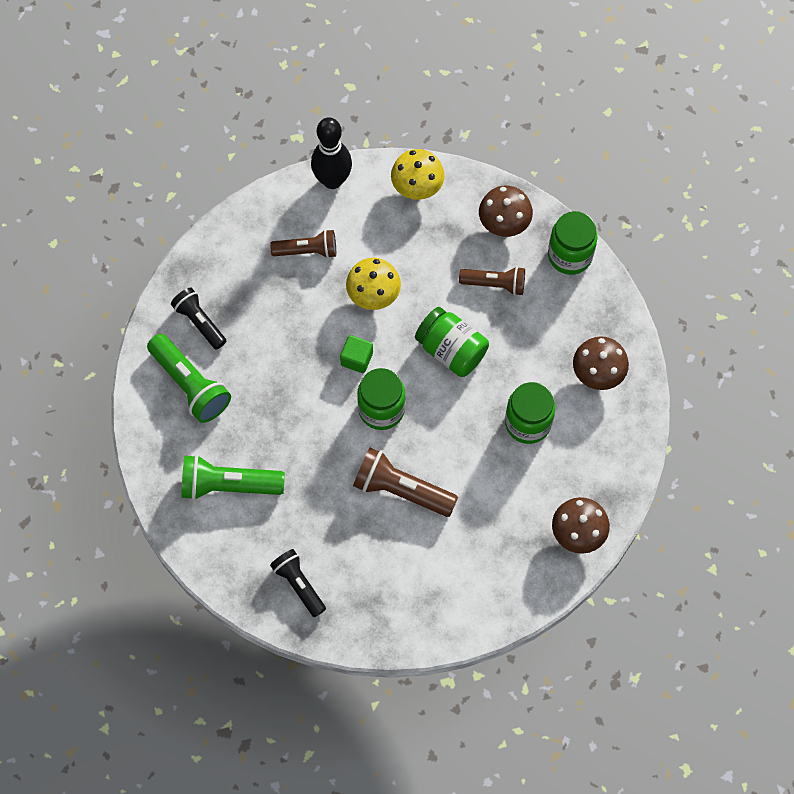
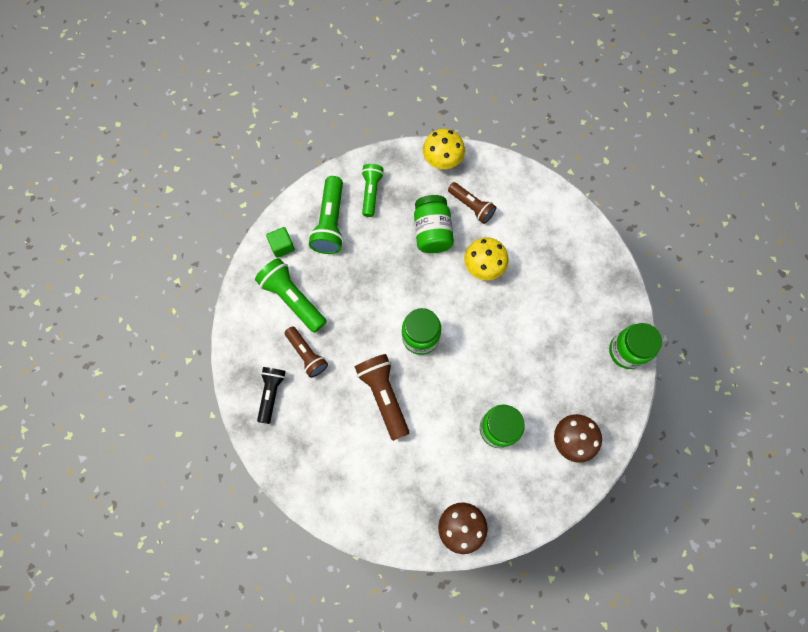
camera: 45 degrees right, 5 degrees up
black flashlight [171,287,226,349] -> green flashlight [361,164,384,217]
black bowling pin [311,117,352,189] -> none
green cube [340,335,373,373] -> green cube moved to [266,227,295,258]
yellow mushroom [391,149,445,200] -> yellow mushroom moved to [423,129,465,169]
green jar [415,307,489,377] -> green jar moved to [414,195,454,253]
brown flashlight [459,267,525,296] -> brown flashlight moved to [285,326,328,378]
brown mushroom [479,186,533,237] -> none

